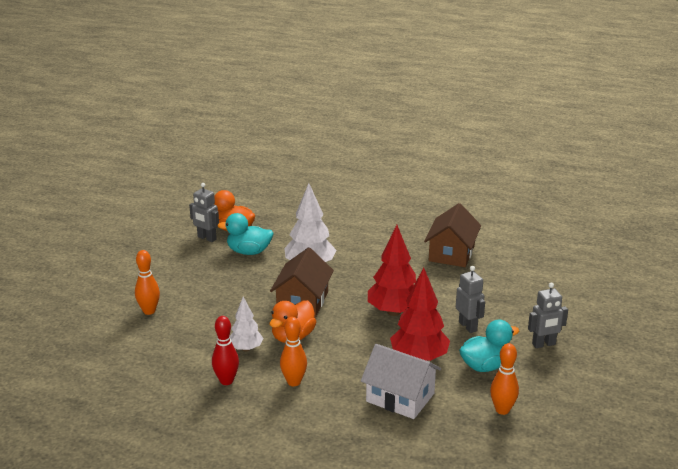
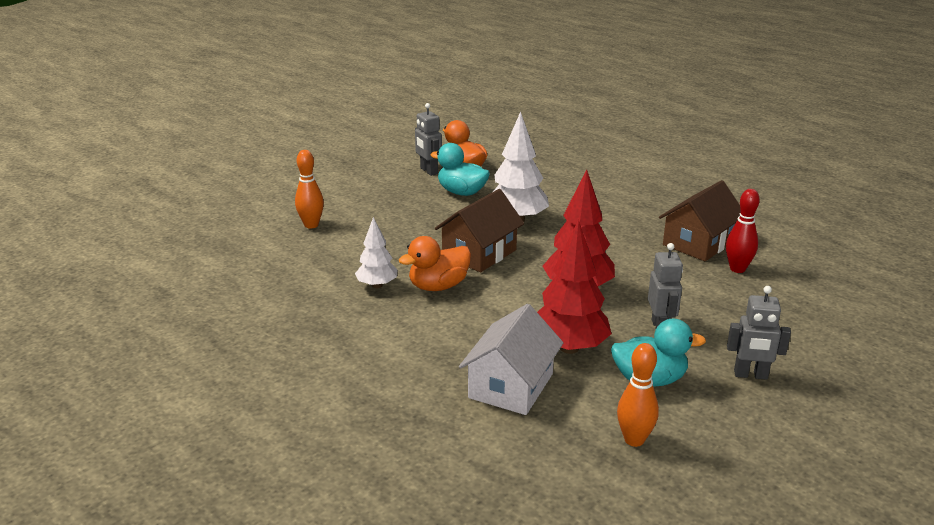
camera: 25 degrees right, 0 degrees up
red bowling pin [212,316,239,385] -> red bowling pin moved to [726,189,760,273]
orange bowling pin [280,317,307,386] -> none
white house [361,344,441,419] -> white house turned 60 degrees clockwise [459,304,563,415]

